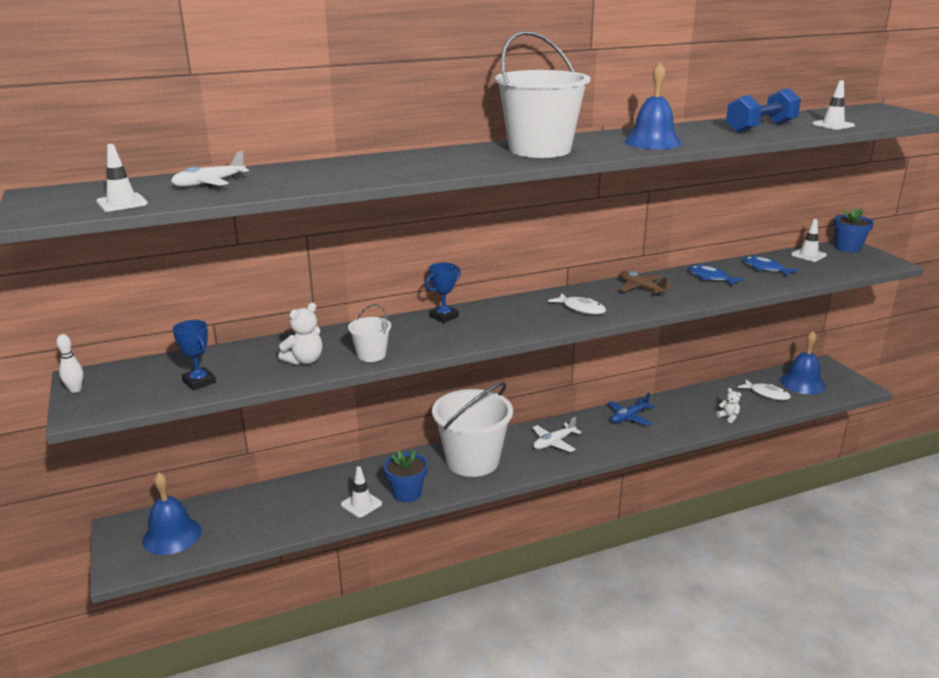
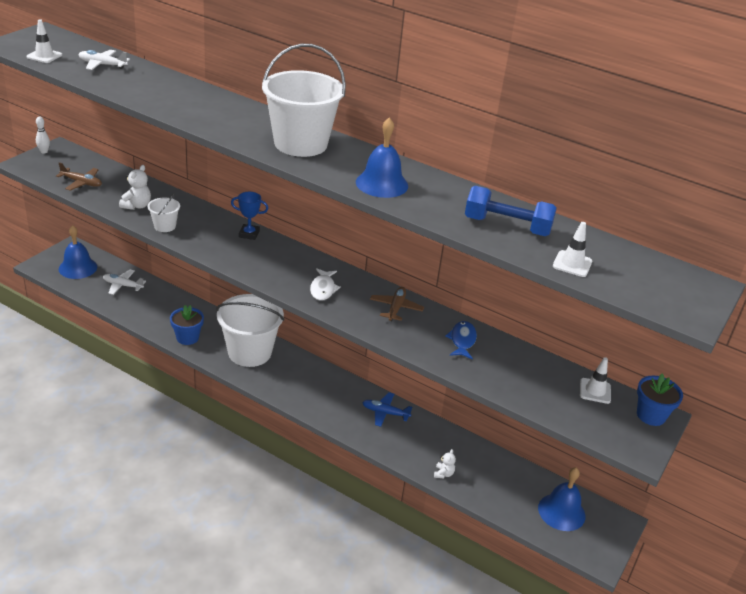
camera: 50 degrees right, 10 degrees up
blue trophy [173,320,216,390] -> brown plane [56,162,102,191]
white teddy bear [278,303,323,365] -> white teddy bear turned 75 degrees counterclockwise [119,165,151,210]
white traffic cone [341,466,382,518] -> none
white plane [532,417,581,452] -> white plane moved to [103,269,146,295]
white fish [738,379,791,400] -> none
blue fish [743,256,798,276] -> none

